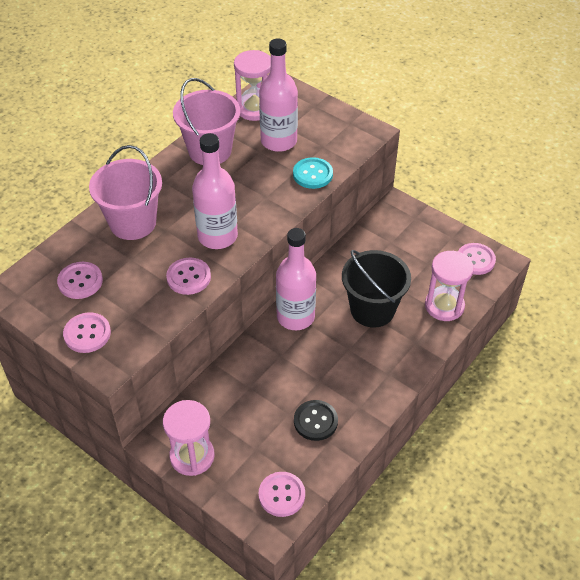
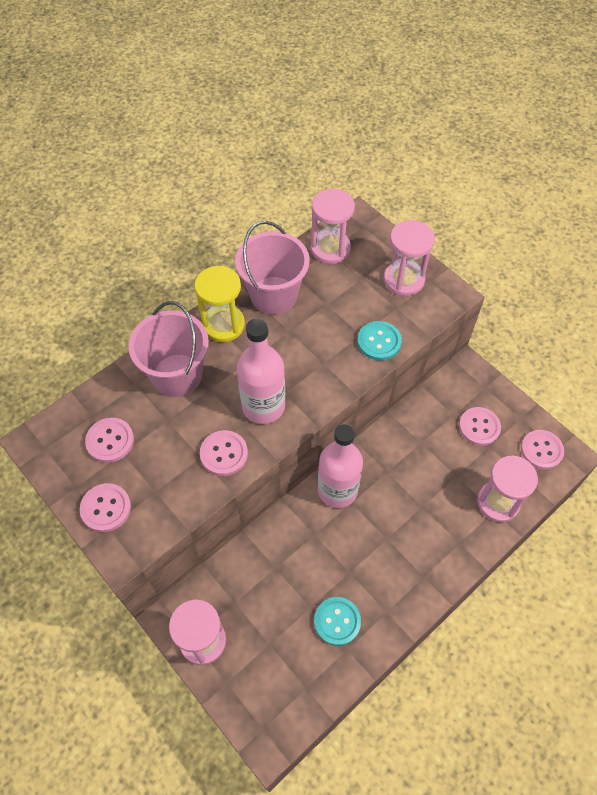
camera: 10 degrees right, 10 degrees up
pink bottle [259,39,298,152] -> none
pink button [259,472,305,517] -> pink button moved to [459,407,501,446]
black button [294,400,338,441] -> turquoise button [314,597,361,646]
black bucket [342,250,411,328] -> none
none -> yellow hourglass [194,266,245,342]
none -> pink hourglass [384,220,435,296]

